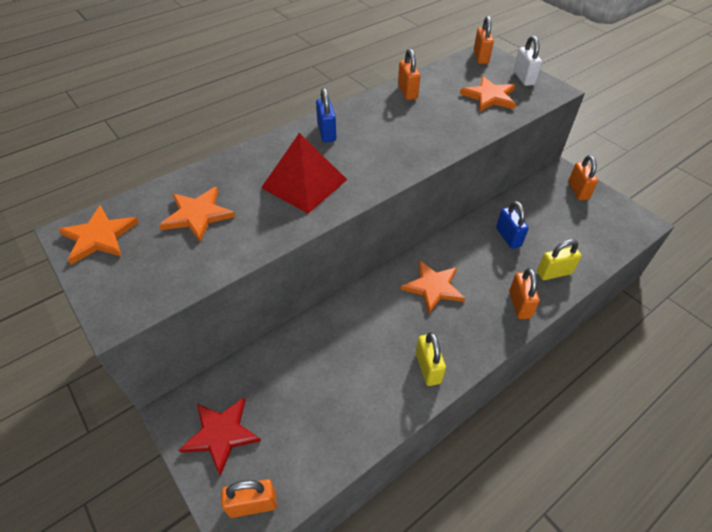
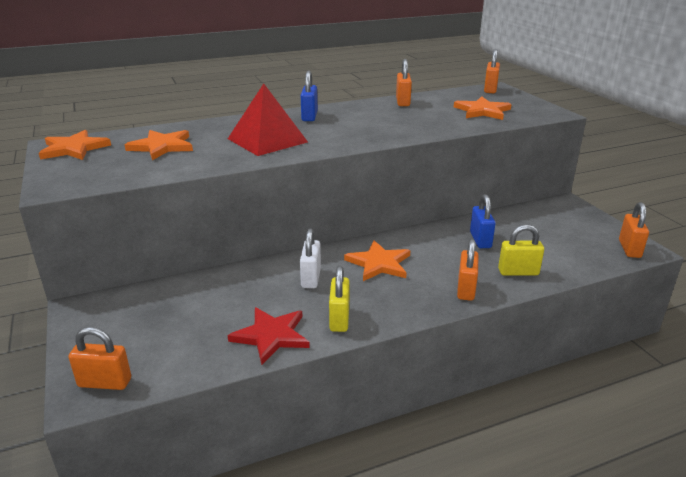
camera: 15 degrees right, 20 degrees down
red star [179,397,261,476] -> red star moved to [228,307,310,365]
white padlock [514,35,542,86] -> white padlock moved to [300,228,321,288]
orange padlock [568,155,598,200] -> orange padlock moved to [619,202,649,258]

